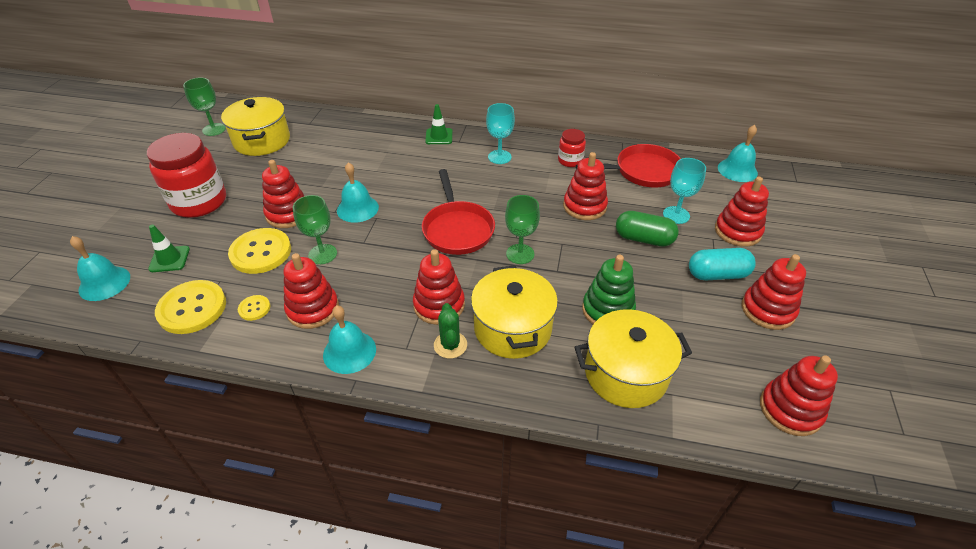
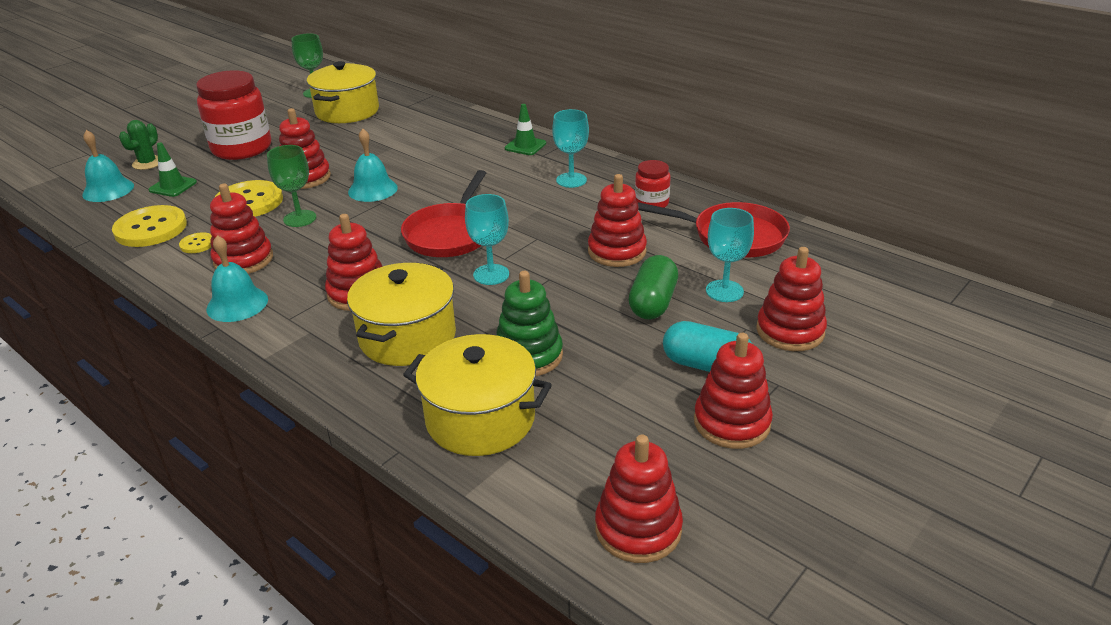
camera: 30 degrees right, 10 degrees down
green cactus [434,303,467,359] -> green cactus moved to [119,120,158,170]
green goblet [505,195,540,264] -> turquoise goblet [465,194,509,285]
green capsule [616,211,679,247] -> green capsule turned 60 degrees clockwise [628,255,678,319]
turquoise bell [718,125,758,182] -> none

